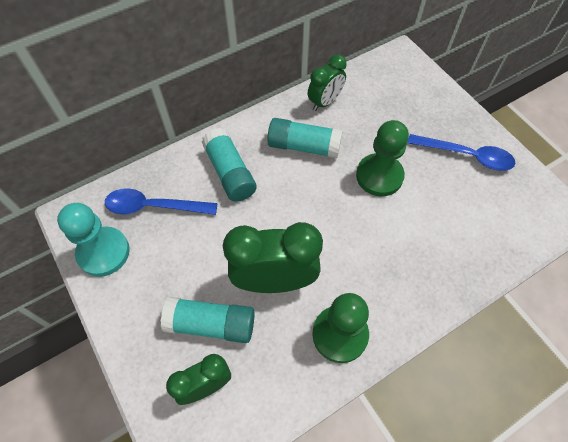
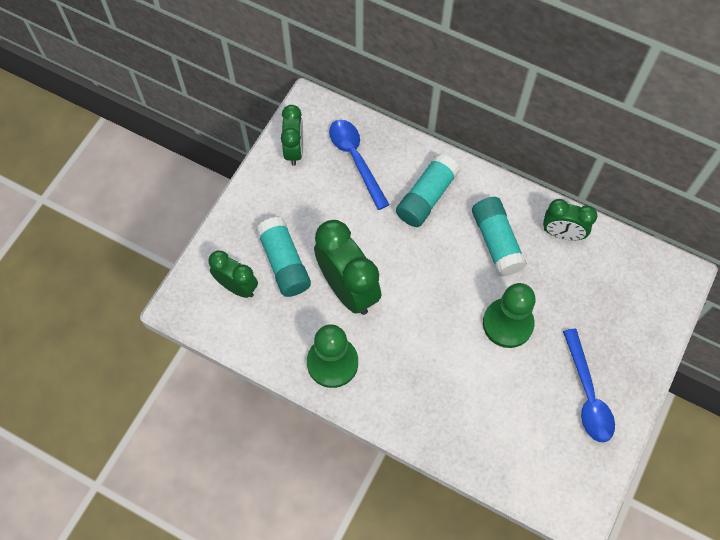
camera: 60 degrees right, 5 degrees up
turquoise pawn [57,203,130,277] -> green clock [281,105,303,166]

